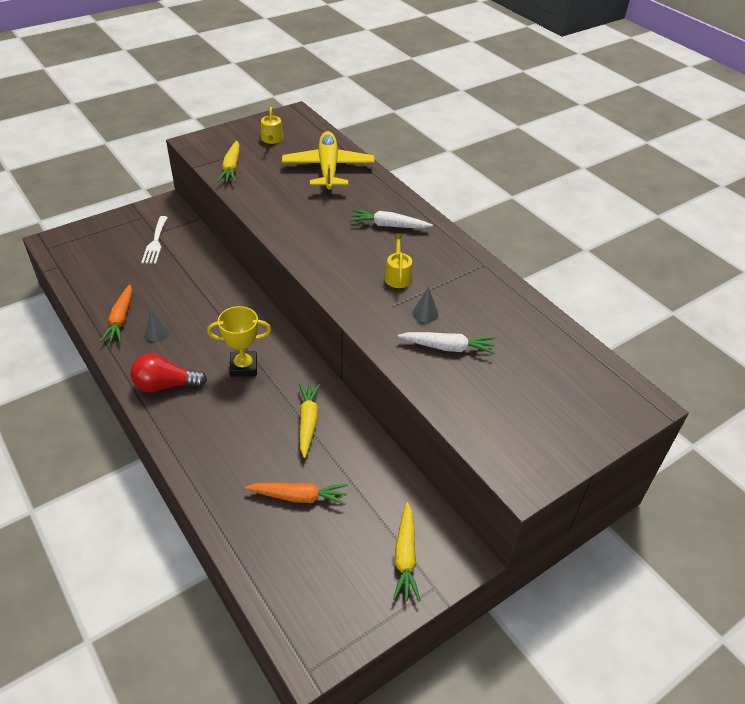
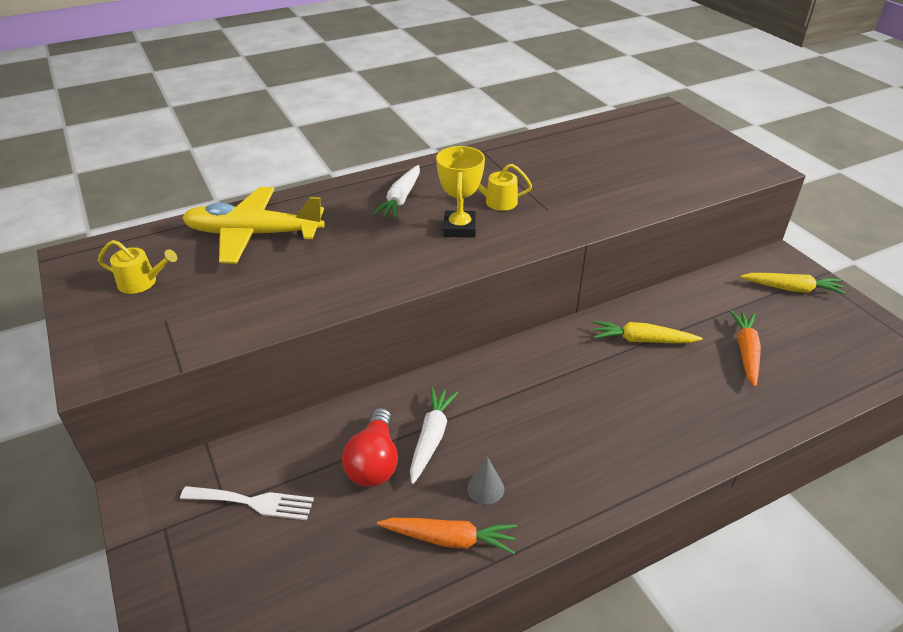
camera: 80 degrees left, 5 degrees down
red light bulb [130,353,207,392] -> red light bulb moved to [342,408,398,487]
yellow trophy [207,306,271,377] -> yellow trophy moved to [436,146,485,238]
yellow carrot [217,141,240,183] -> none
white carrot [397,332,495,354] -> white carrot moved to [410,387,458,484]
grey cone [412,286,439,323] -> none

